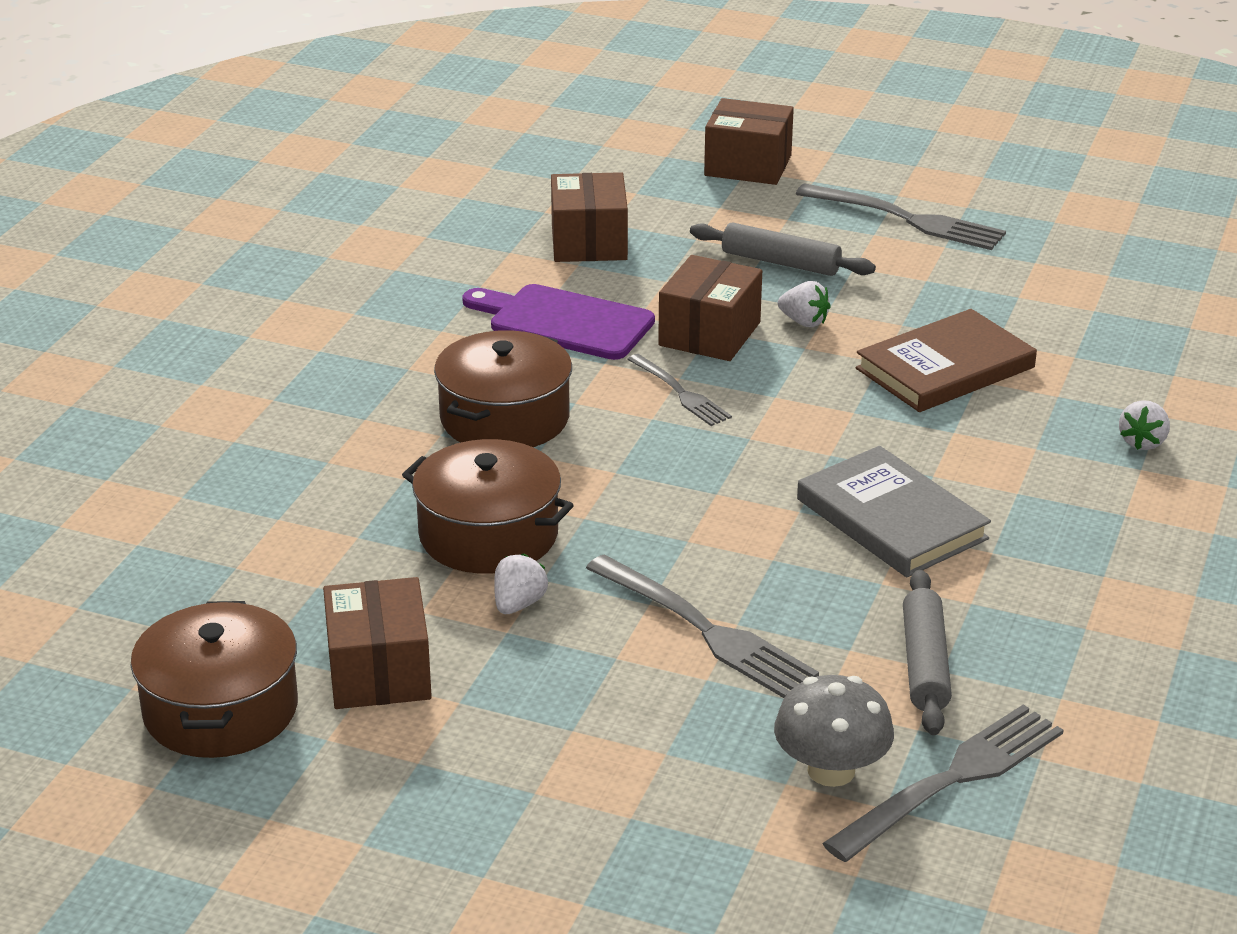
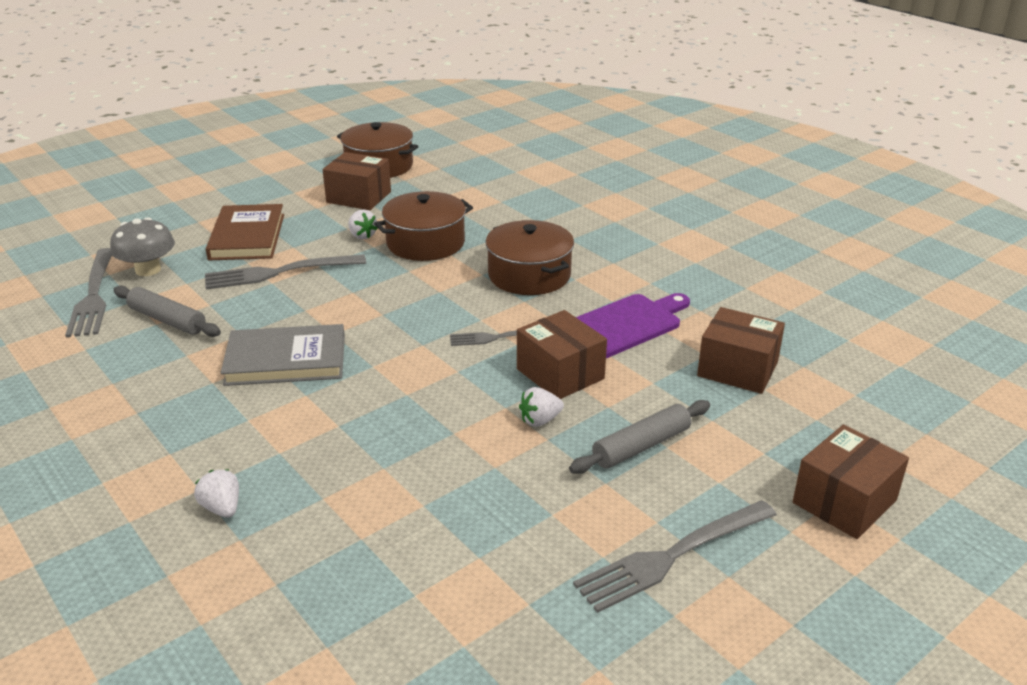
camera: 120 degrees right, 0 degrees up
brown book [856,309,1037,412] -> brown book moved to [206,204,284,260]

